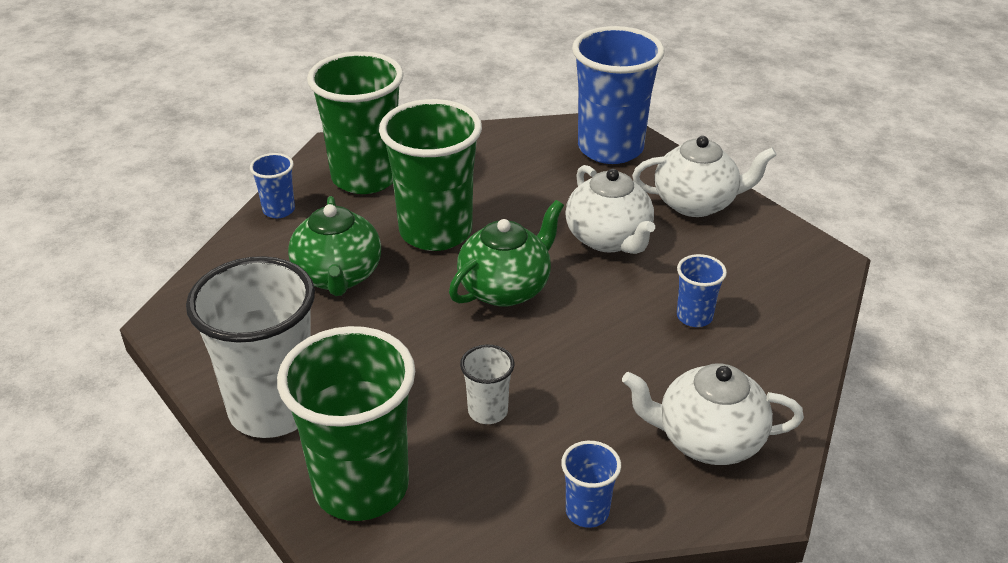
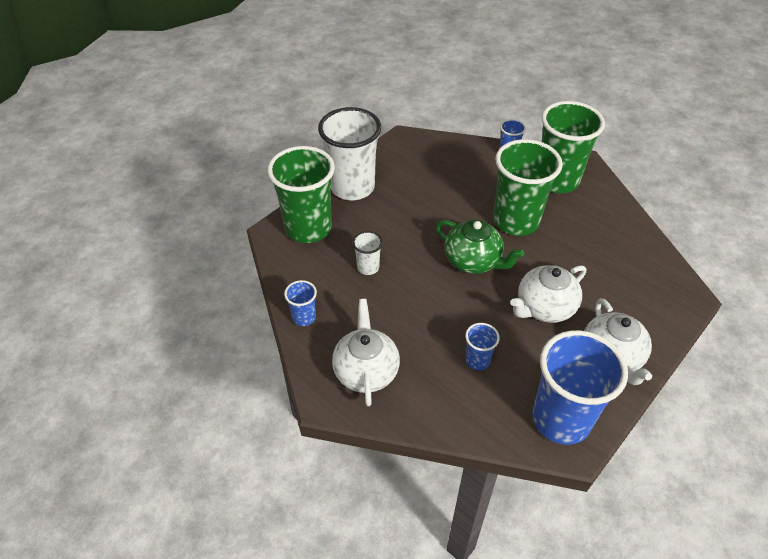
camera: 80 degrees right, 10 degrees up
green teapot [288,196,381,296] -> none
blue cup [572,26,664,164] -> blue cup moved to [532,330,628,445]

